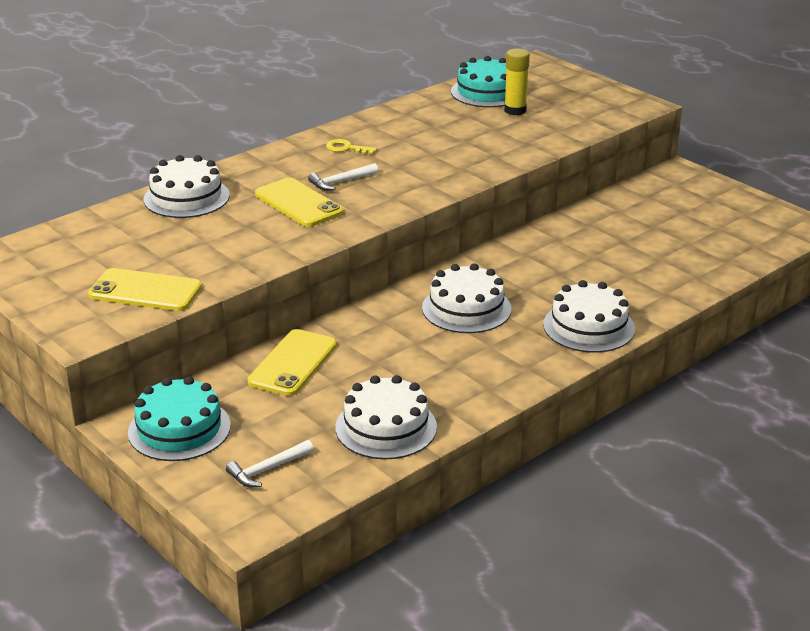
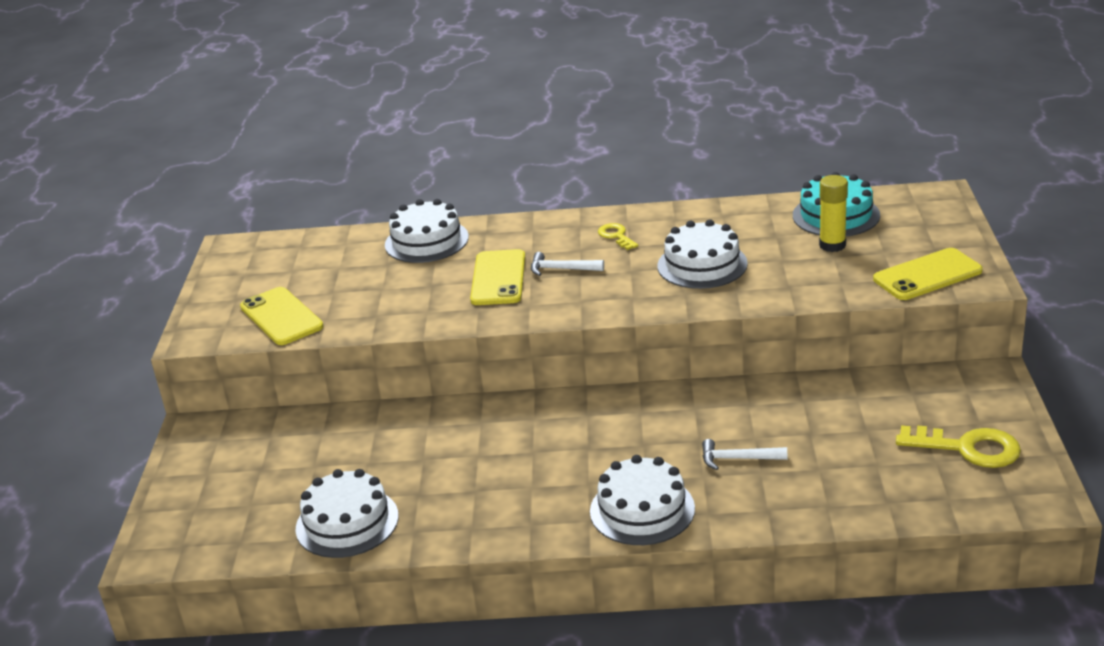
camera: 45 degrees right, 0 degrees up
turquoise cake [128,376,231,461] -> none
white hammer [226,440,314,487] -> white hammer moved to [702,439,787,470]
yellow phone [247,329,337,396] -> yellow phone moved to [873,248,983,300]
white cake [422,263,511,333] -> white cake moved to [657,219,748,289]
none -> yellow key [896,425,1021,468]

